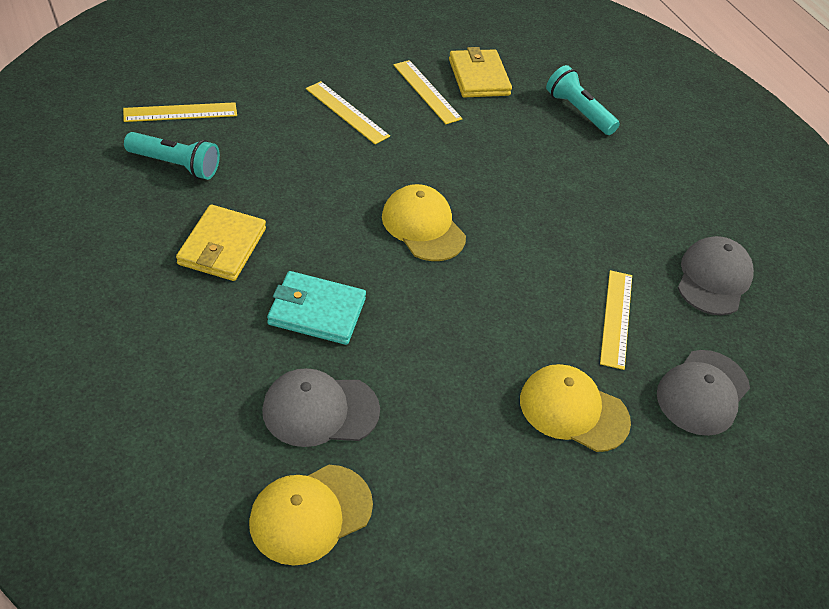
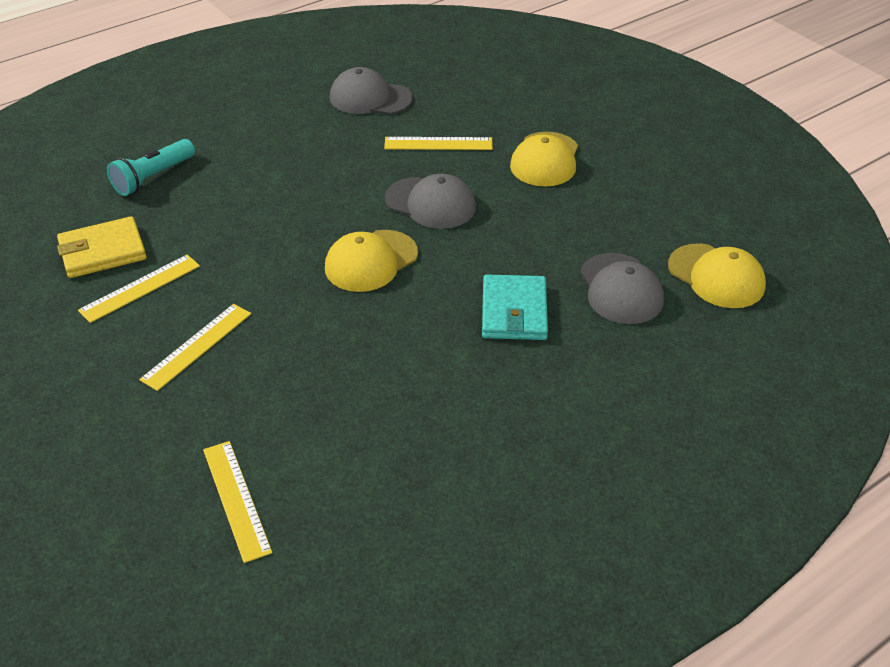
camera: 95 degrees left, 5 degrees down
turquoise flashlight [124,132,220,180] -> none
yellow wallet [176,205,266,281] -> none
grey cap [657,350,750,436] -> grey cap moved to [385,174,476,229]

